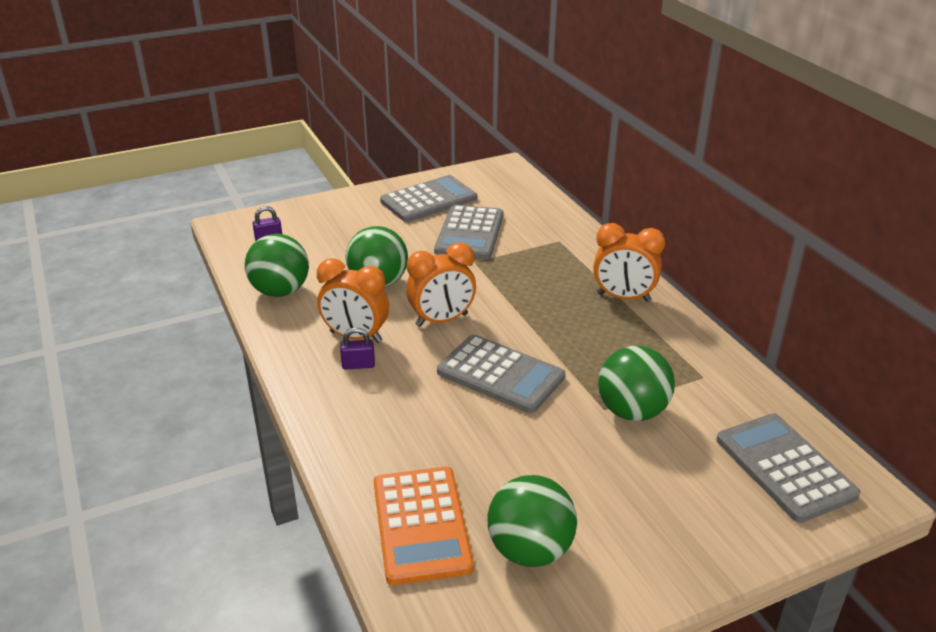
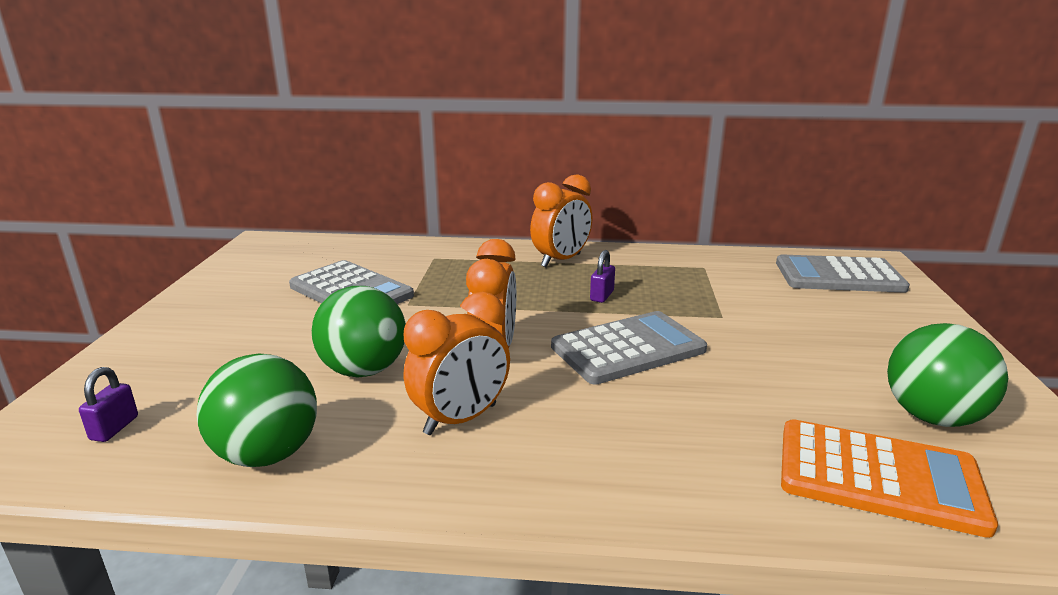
camera: 60 degrees left, 10 degrees down
purple padlock [340,327,375,370] -> purple padlock moved to [590,250,615,303]
grey calculator [380,175,477,222] -> none
green ball [598,346,675,421] -> none

